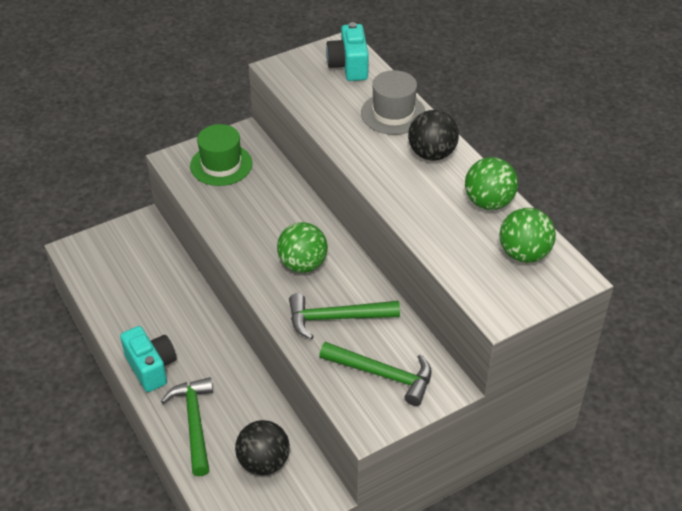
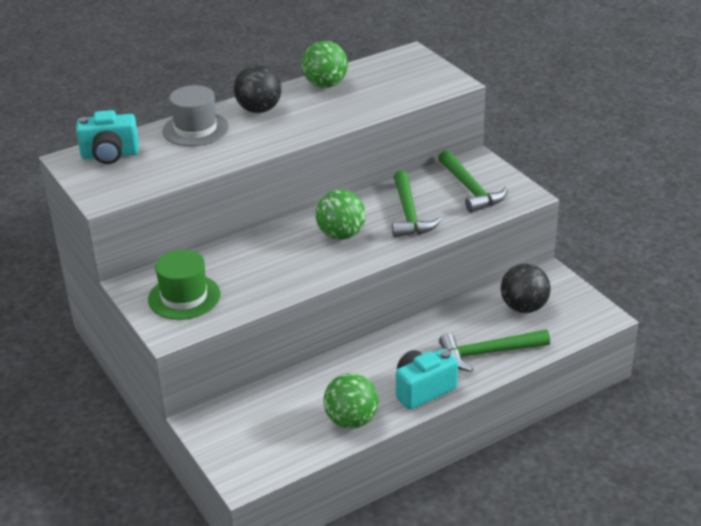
camera: 90 degrees left, 10 degrees down
green hammer [319,342,432,406] -> green hammer turned 135 degrees clockwise [439,150,508,213]
green ball [499,208,556,263] -> green ball moved to [323,373,378,429]

